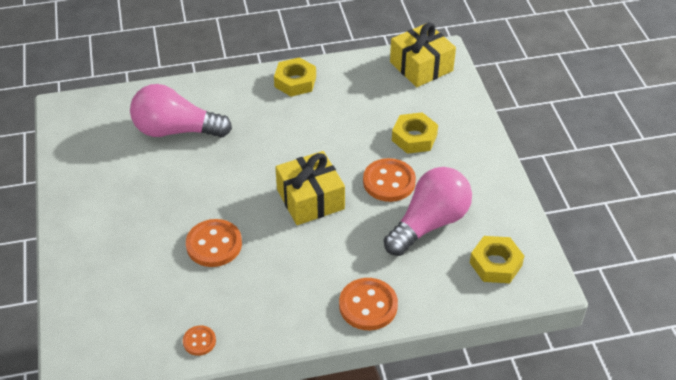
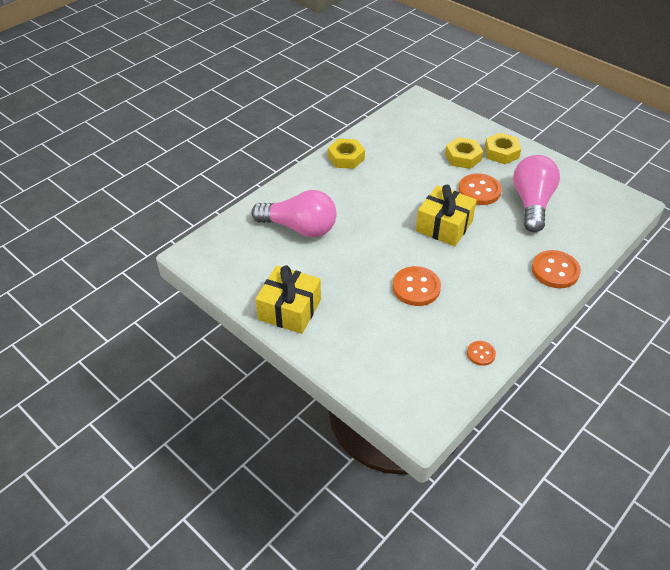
camera: 35 degrees left, 0 degrees up
pink light bulb [130,84,232,138] -> pink light bulb turned 135 degrees counterclockwise [251,190,337,237]
yellow gift [390,23,456,87] -> yellow gift moved to [255,265,321,334]
yellow nut [470,236,524,283] -> yellow nut moved to [484,132,521,164]

